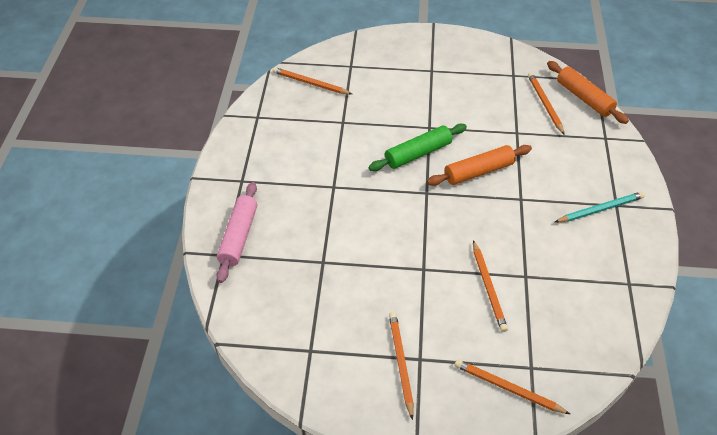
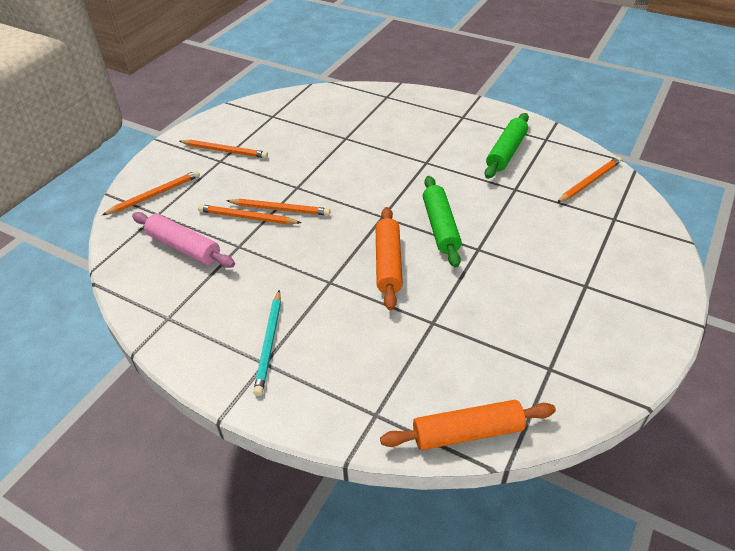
camera: 115 degrees right, 5 degrees down
pink rolling pin [216,182,257,283] -> pink rolling pin moved to [132,212,235,268]
orange pencil [528,72,565,135] -> orange pencil moved to [226,199,330,216]
none -> green rolling pin [485,113,529,179]

